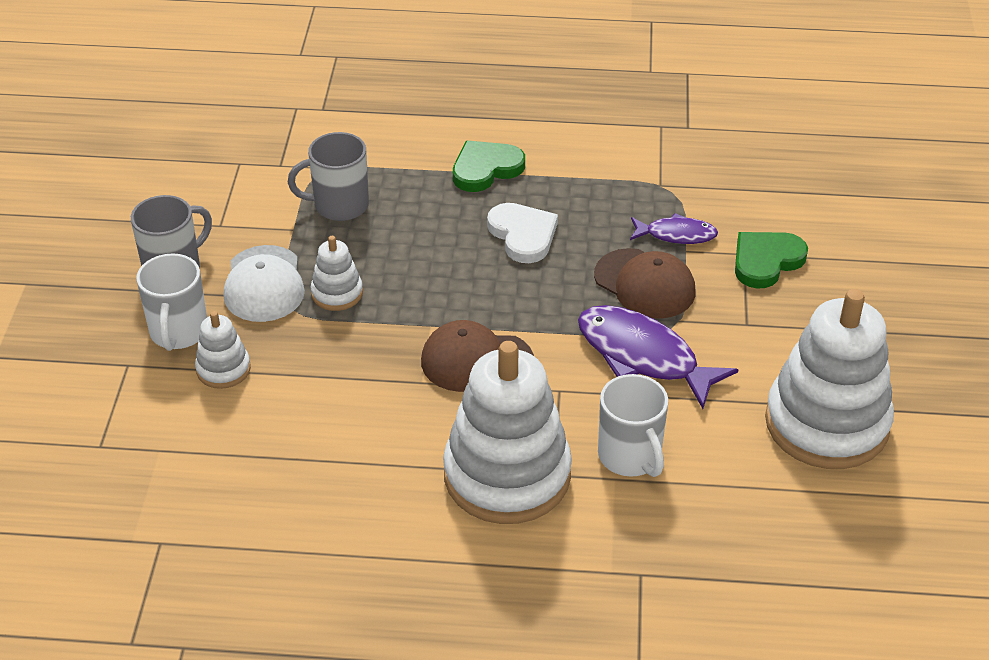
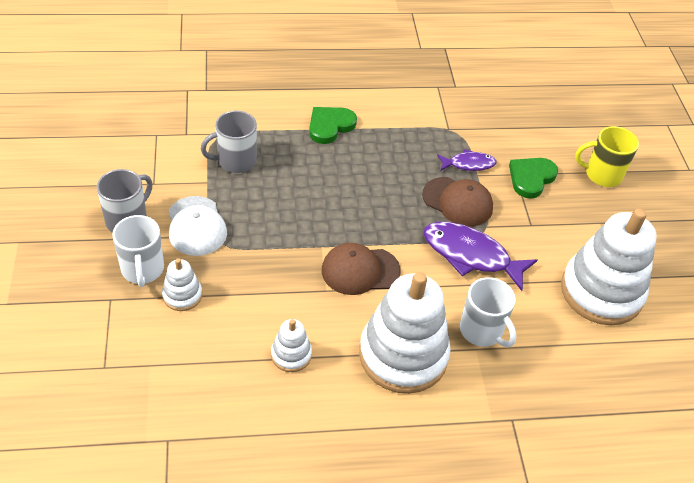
camera: 15 degrees left, 5 degrees up
white stacking toy [311,236,363,311] -> white stacking toy moved to [271,319,312,372]
white heart [487,203,558,263] -> none
none -> yellow mug [575,126,639,187]

